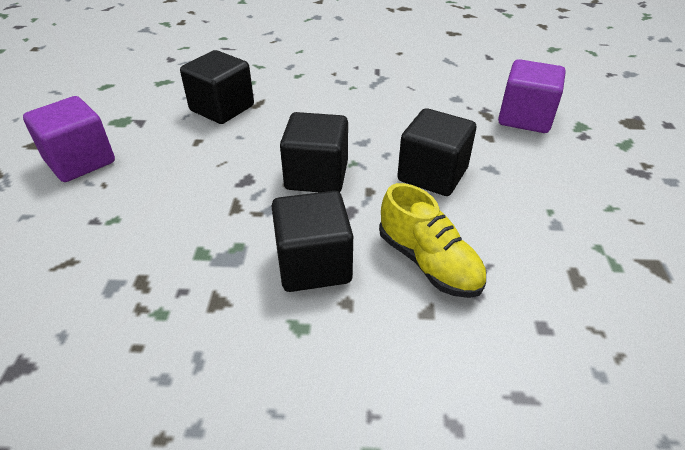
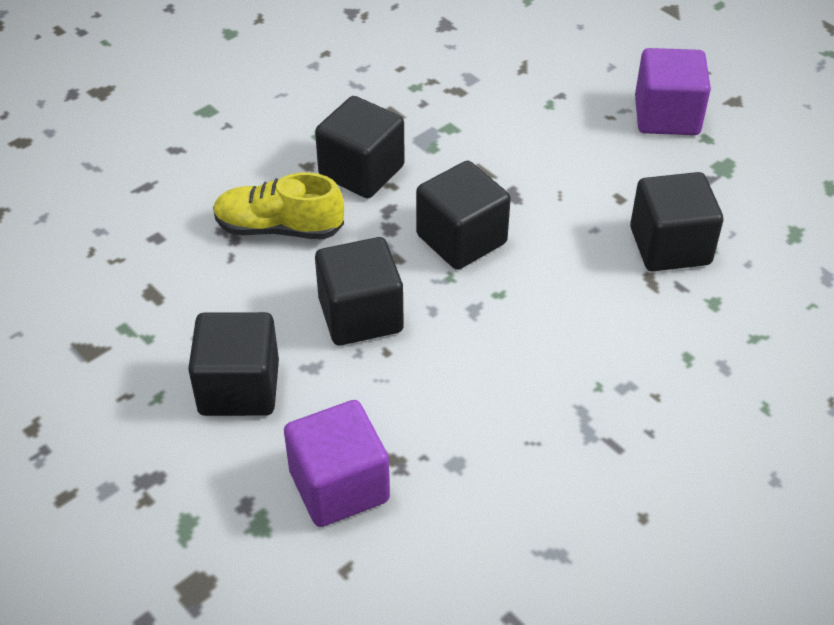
camera: 135 degrees right, 5 degrees up
none -> black cube [188,312,279,416]

